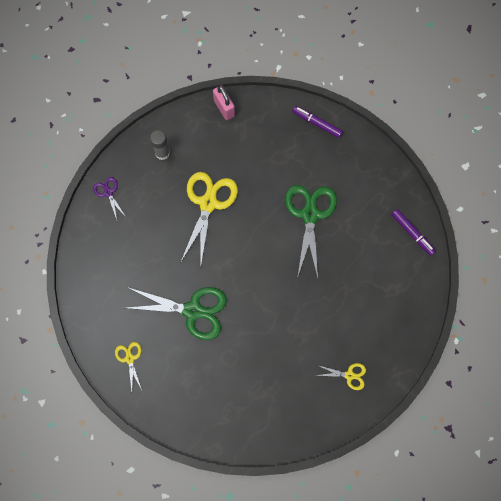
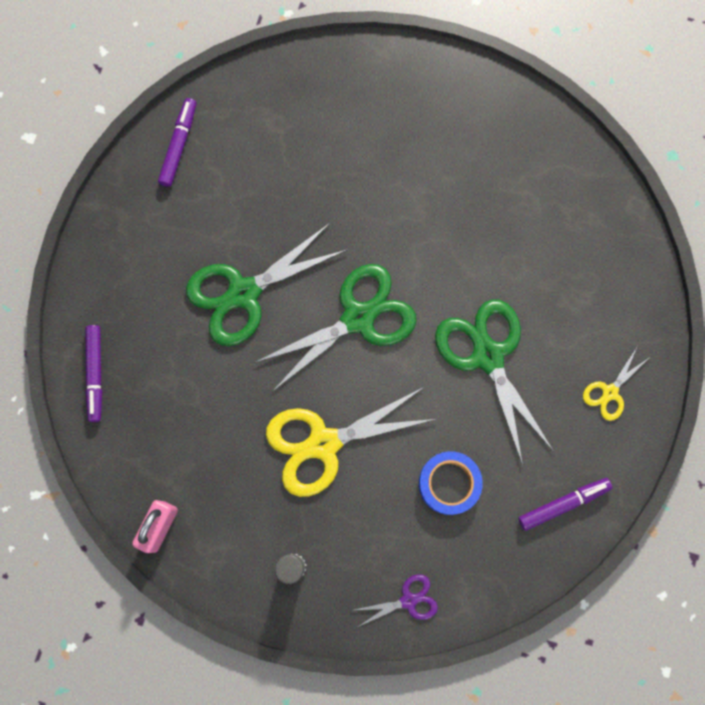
camera: 125 degrees left, 5 degrees up
purple scissors [93,177,126,219] -> purple scissors turned 135 degrees counterclockwise [354,574,438,627]
yellow scissors [314,363,366,390] -> none
none -> green scissors [254,264,417,392]
none -> blue tape [419,451,483,515]
none -> purple marker [518,478,612,531]

